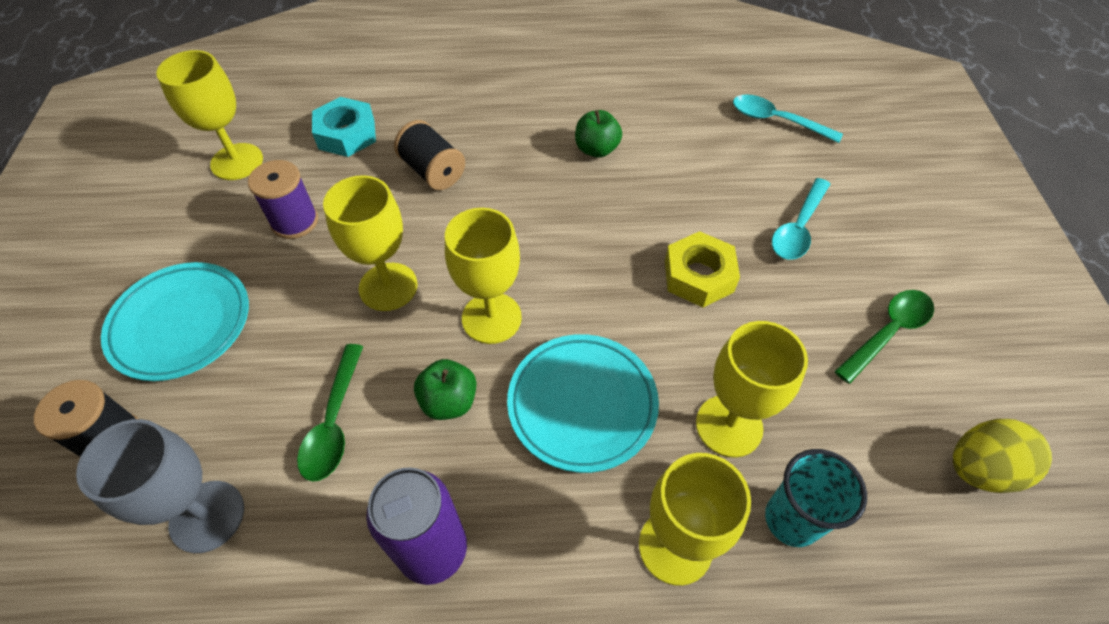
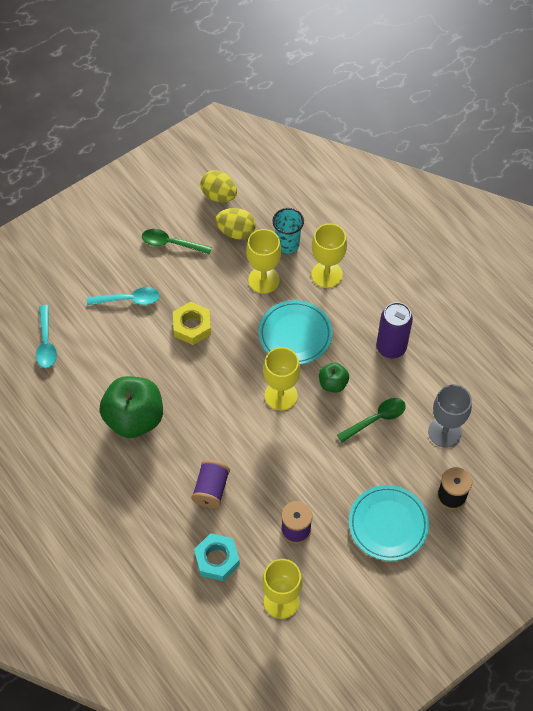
camera: 125 degrees left, 5 degrees up
yellow goblet [323,175,417,311] -> none
black spool [394,120,465,190] -> purple spool [191,460,230,508]
green apple [575,110,622,158] -> green apple [99,376,163,438], size x2.02
none -> yellow egg [215,208,256,240]

